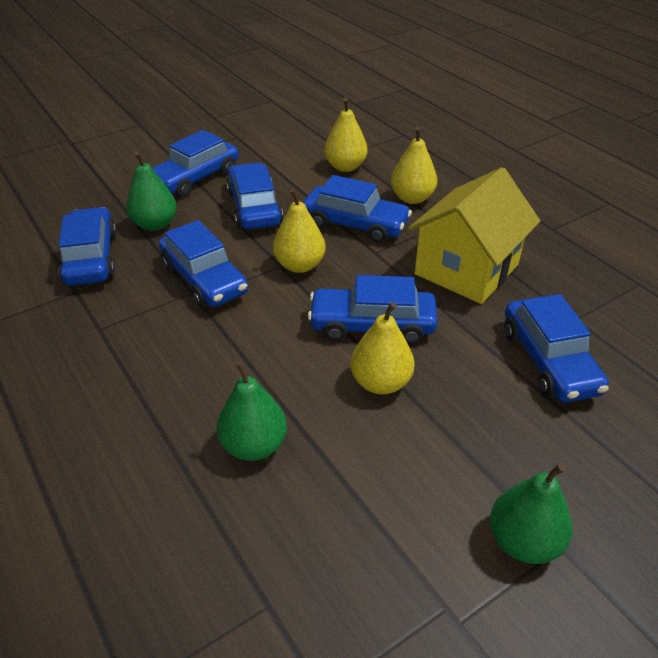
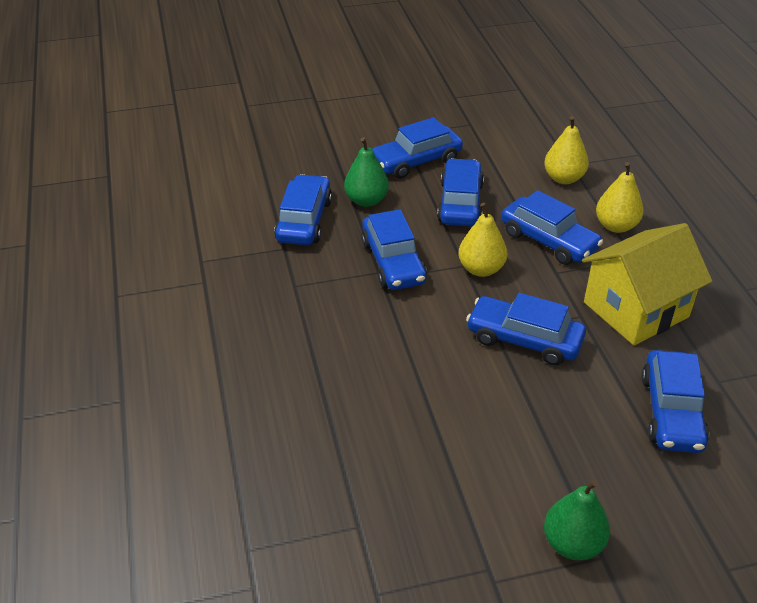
camera: 20 degrees right, 0 degrees up
green pear [217,361,287,461] -> none
yellow pear [350,302,415,395] -> none

